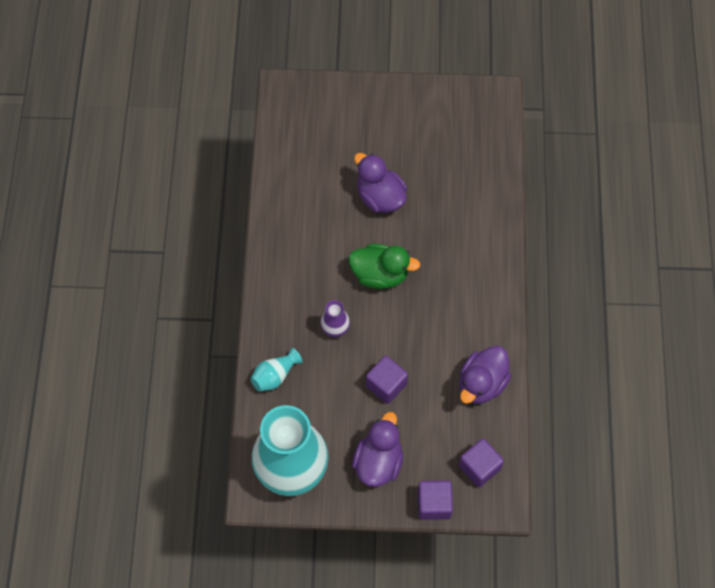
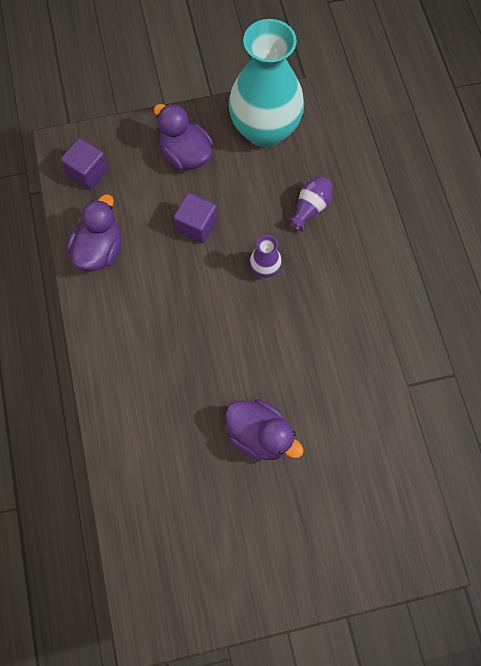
camera: 165 degrees right, 5 degrees up
turquoise vase [251,348,303,391] -> purple vase [287,176,333,231]
green duck [348,244,420,289] -> none
purple duck [352,412,403,487] -> purple duck turned 135 degrees clockwise [154,103,213,170]
purple cube [418,481,453,520] -> none

